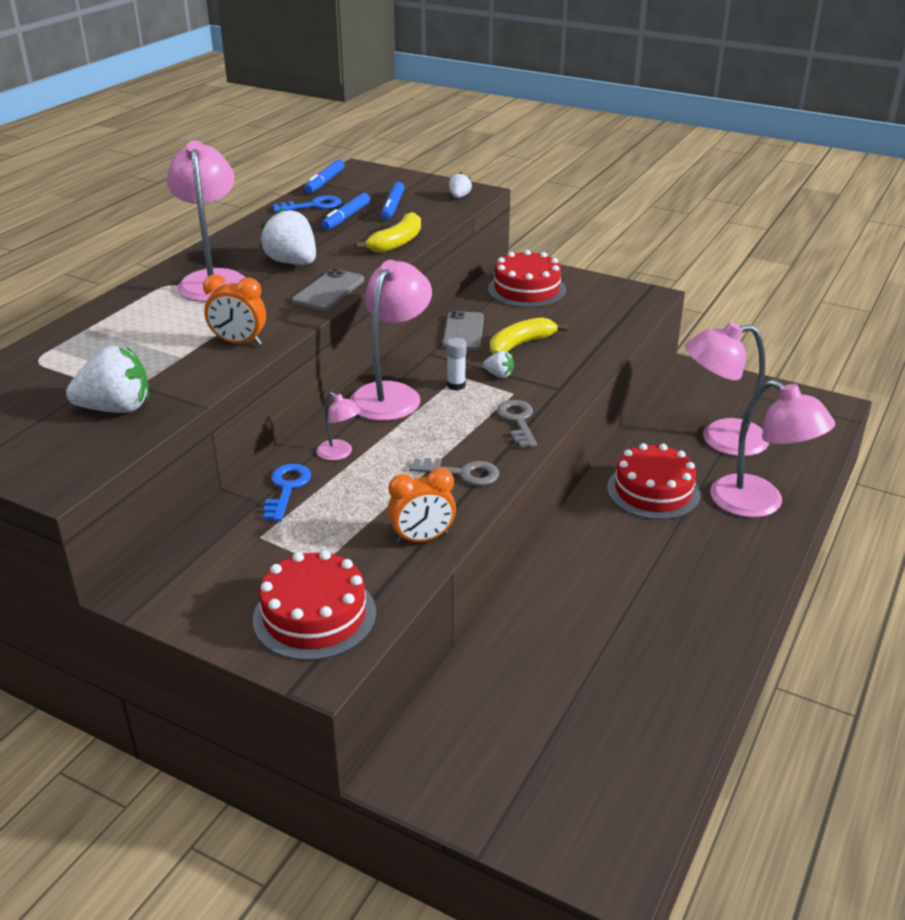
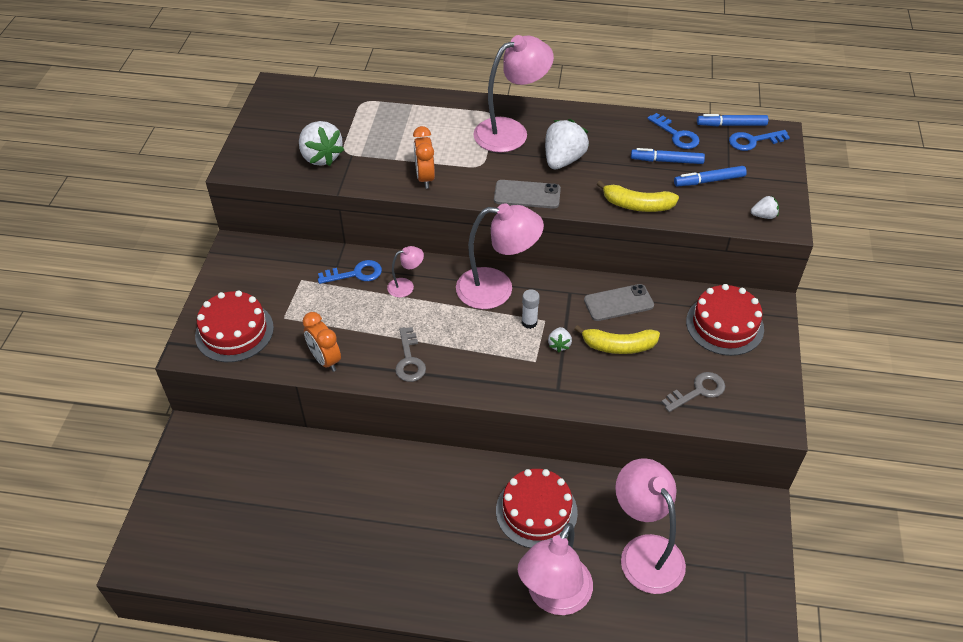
camera: 70 degrees right, 15 degrees up
pink lamp [316,392,361,461] -> pink lamp turned 135 degrees counterclockwise [387,246,424,297]
yellow banana [490,317,568,354] -> yellow banana turned 150 degrees clockwise [574,325,660,354]
grey key [497,400,537,448] -> grey key moved to [662,372,725,412]
none -> blue key [729,130,790,151]

